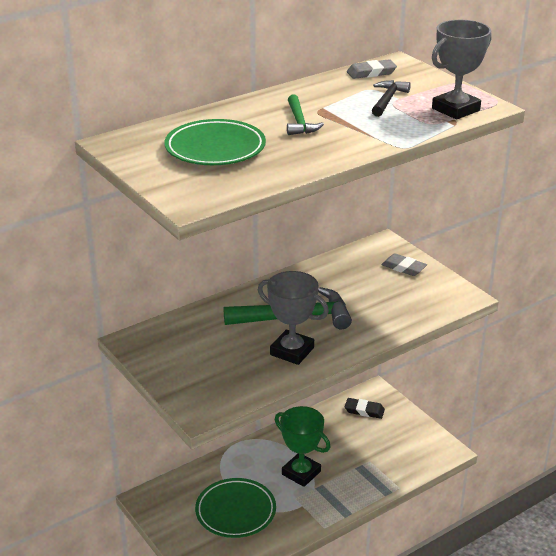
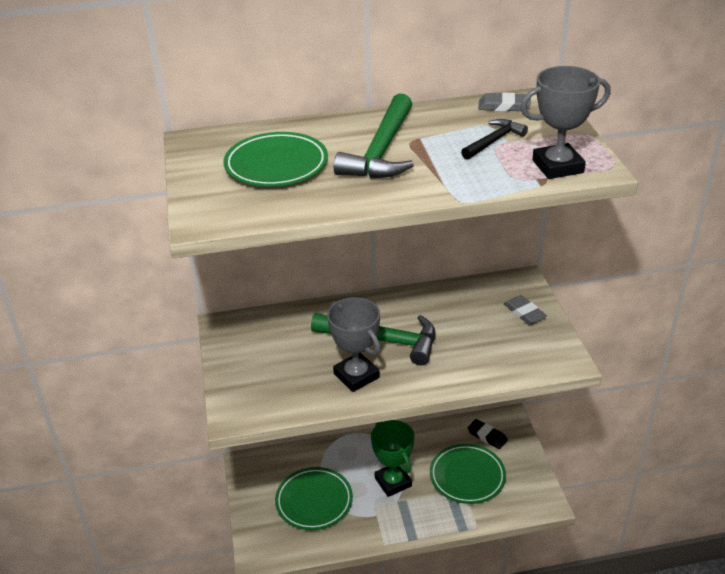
camera: 25 degrees right, 5 degrees up
green hammer [287,94,324,135] -> green hammer [334,93,414,179], size x1.84
none -> green plate [430,444,506,504]

